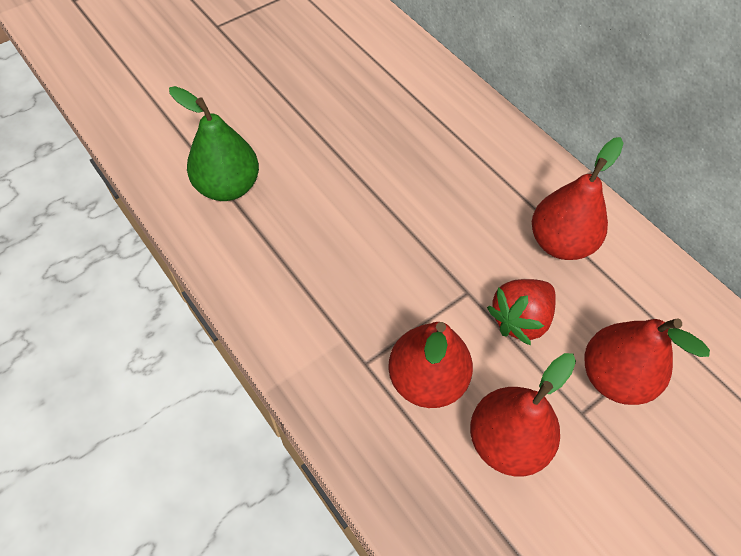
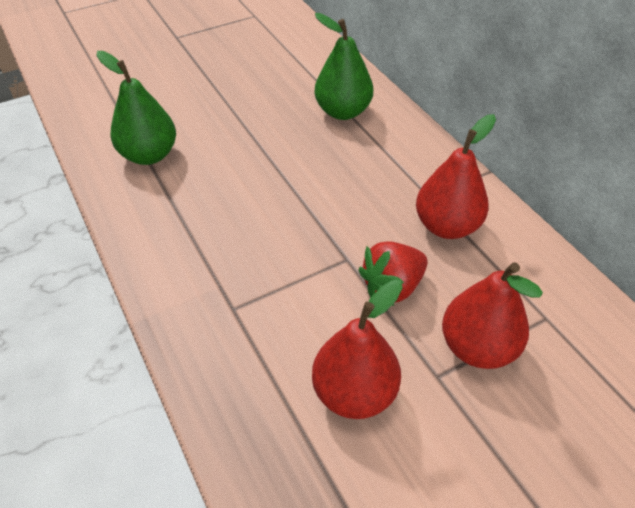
camera: 10 degrees right, 10 degrees down
red pear [388,322,473,408] -> none
none -> green pear [315,13,373,120]

